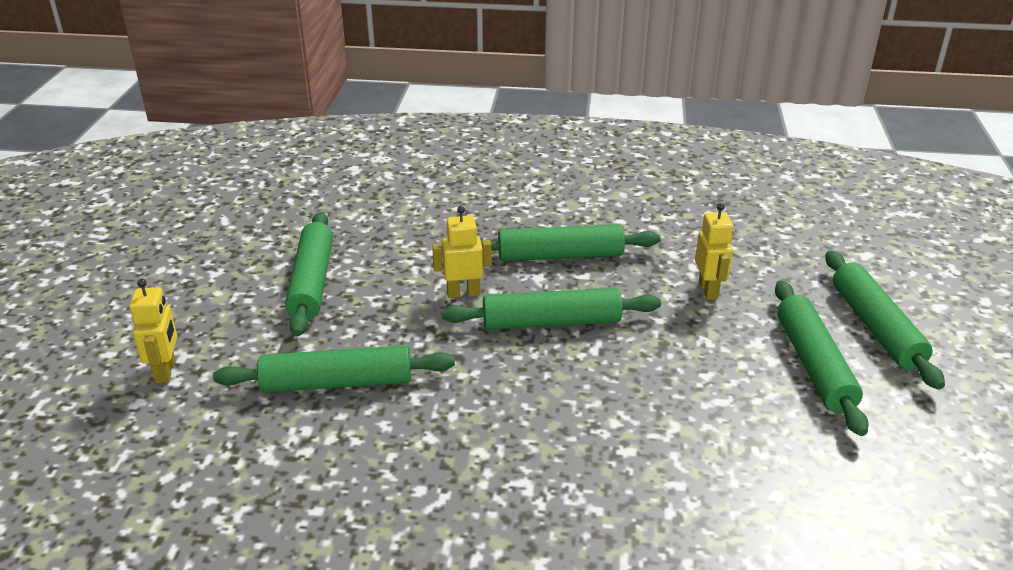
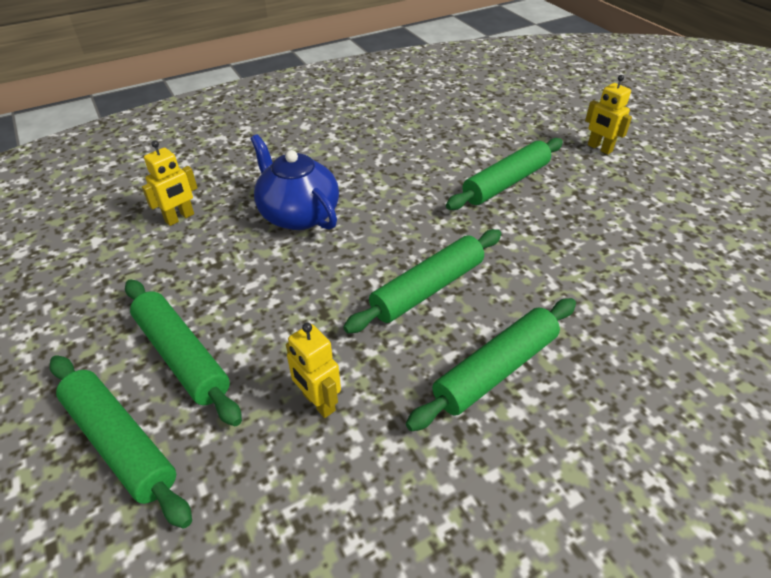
camera: 145 degrees right, 10 degrees up
green rolling pin [285,212,333,336] -> none
yellow robot [432,206,492,298] -> yellow robot moved to [142,140,197,226]
none -> blue teapot [250,134,339,230]

